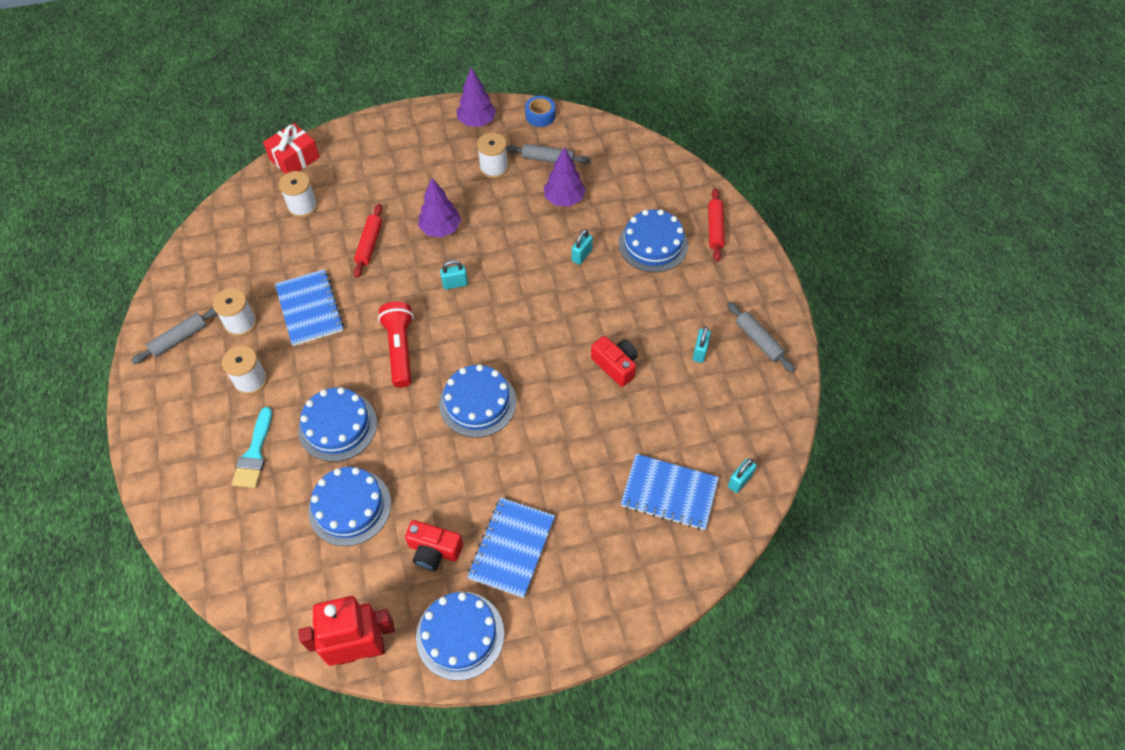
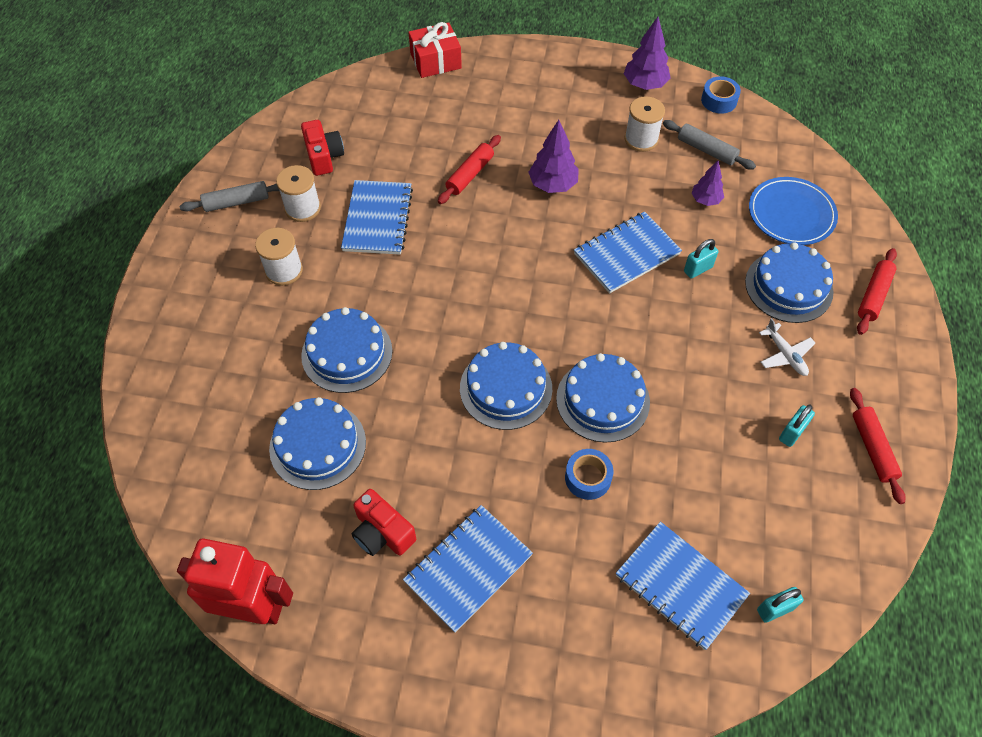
camera: 25 degrees right, 0 degrees up
turquoise brush [232,407,272,488] -> none
white spool [279,171,318,218] -> none
red flashlight [378,302,414,388] -> none
blue cake [416,592,504,681] -> blue cake moved to [556,353,650,443]
turquoise padlock [440,260,468,290] -> none
purple tree [544,147,586,206] -> purple tree [691,161,724,206], size x0.64
red camera [591,336,638,387] -> red camera moved to [301,120,344,176]
grey rolling pin [727,302,795,373] -> red rolling pin [850,388,906,504]
none -> blue tape [565,449,613,500]
none -> blue notebook [574,211,682,294]
none -> blue plate [749,177,838,245]
none -> white plane [759,318,815,376]

